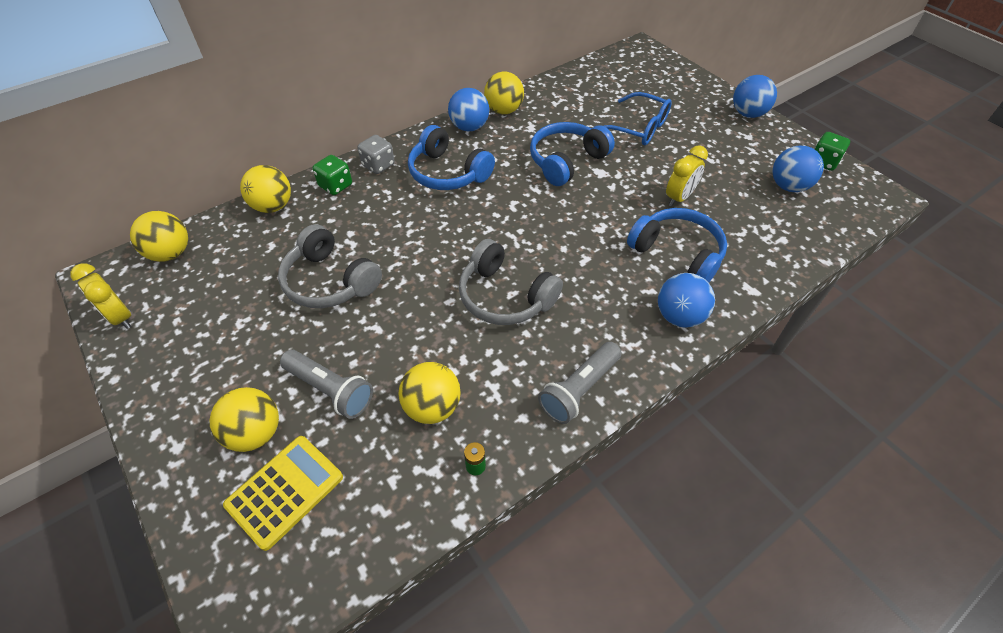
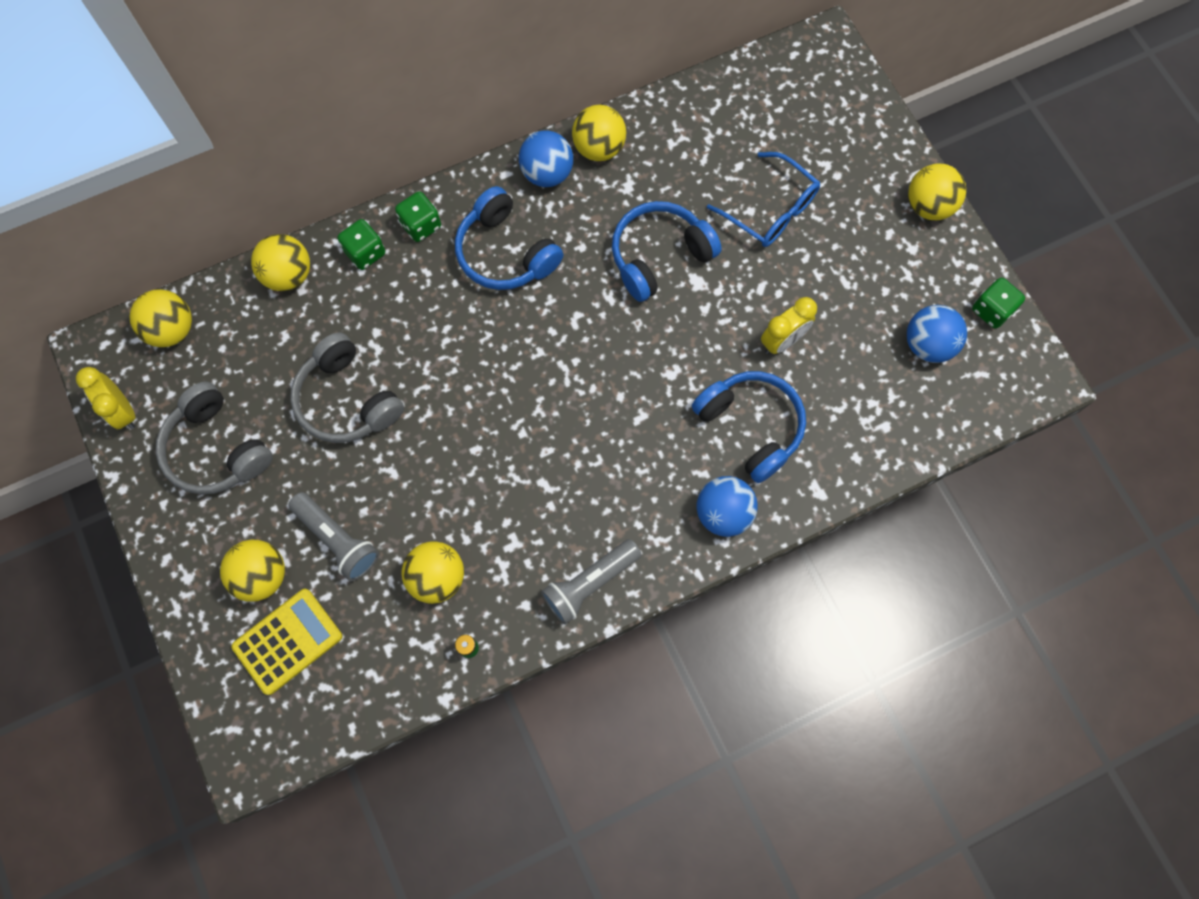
camera: 10 degrees right, 20 degrees up
grey dice [358,135,395,174] -> green dice [395,191,441,242]
grey headphones [459,239,563,325] -> grey headphones moved to [156,381,273,495]
blue ball [733,75,777,118] -> yellow ball [908,163,966,220]

